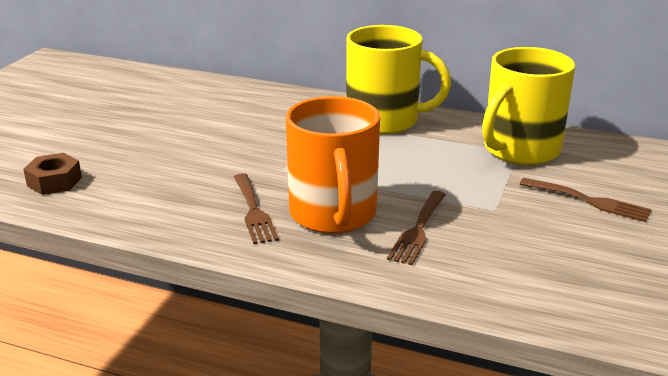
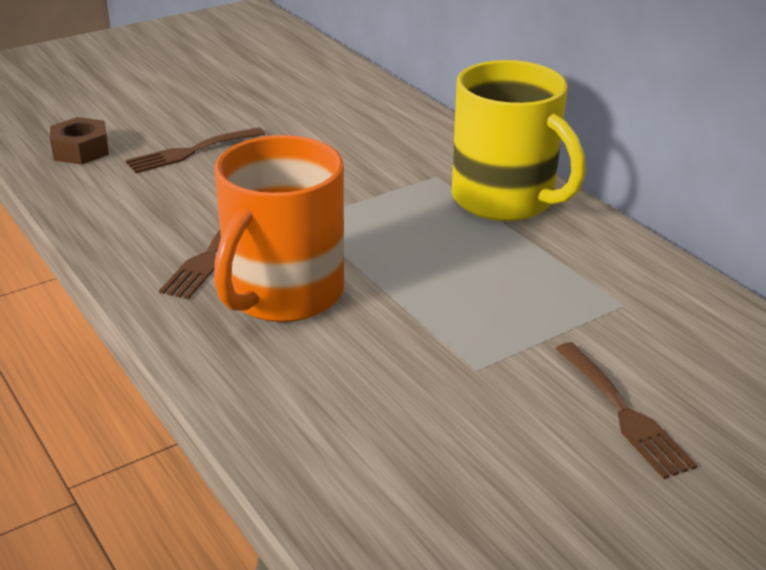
camera: 35 degrees right, 5 degrees up
brown fork [387,191,446,265] -> brown fork moved to [125,127,265,173]
yellow mug [482,47,575,165] -> none

